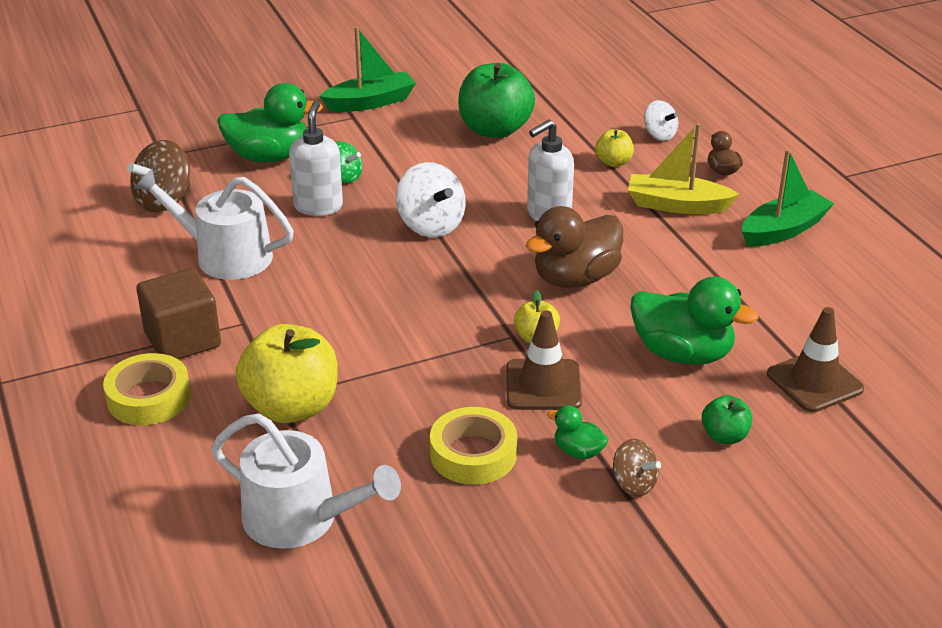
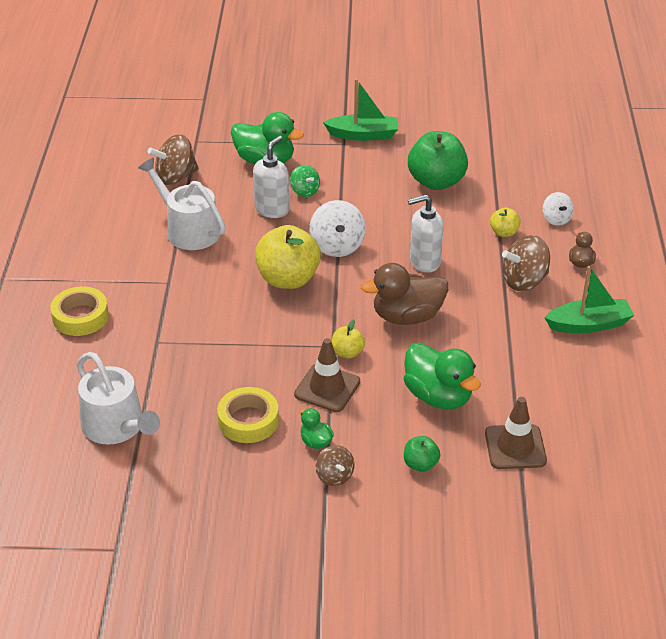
camera: 25 degrees right, 5 degrees up
brown cube [136,268,221,359] -> none
yellow apple [236,324,337,423] -> yellow apple moved to [255,225,321,289]
yellow boat [628,123,739,214] -> brown spinning top [502,235,550,291]

